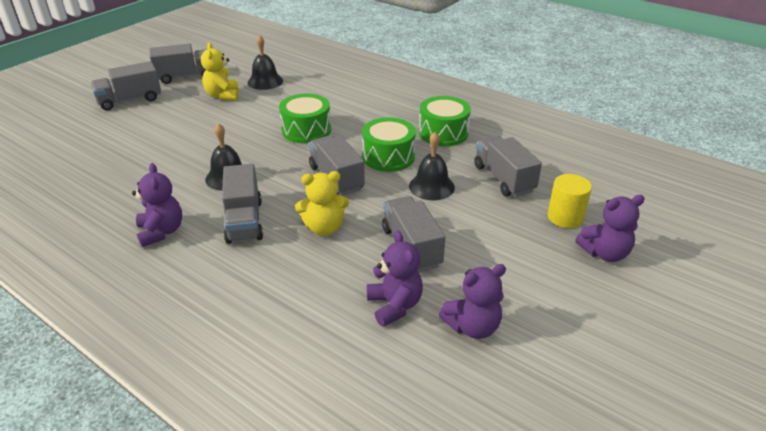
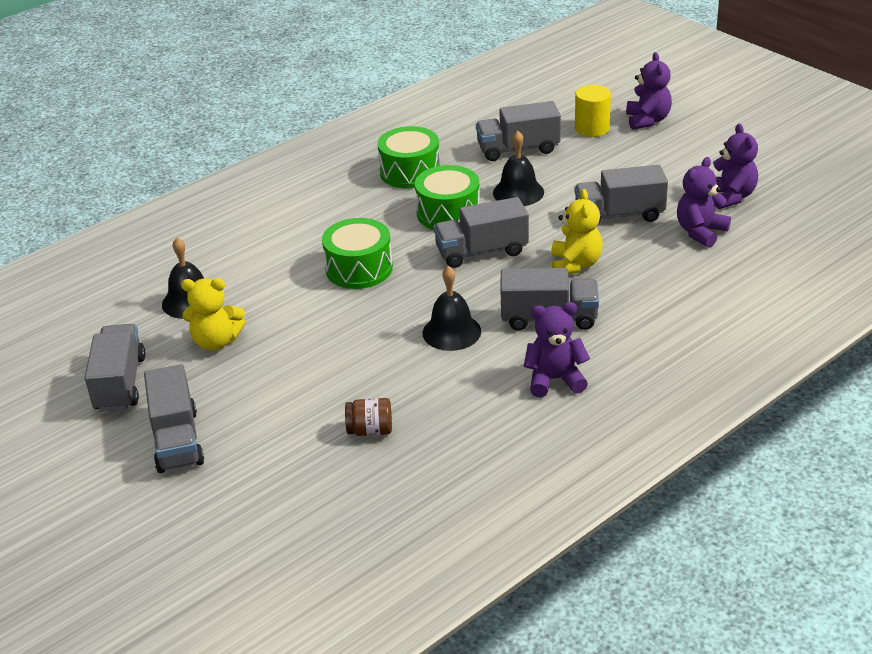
camera: 75 degrees left, 0 degrees up
purple teddy bear [367,230,423,327] -> purple teddy bear turned 45 degrees counterclockwise [677,157,731,248]
none -> brown jar [345,398,392,436]

